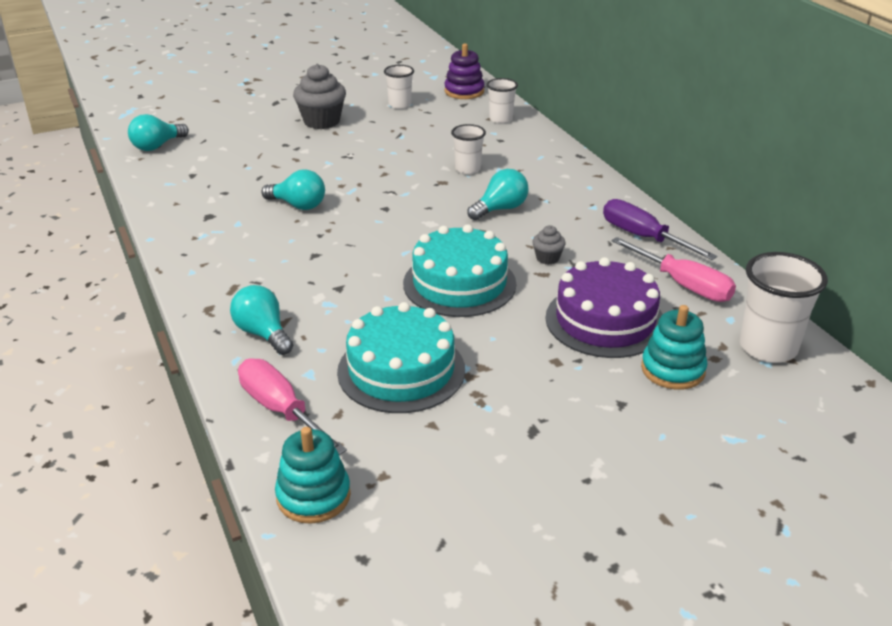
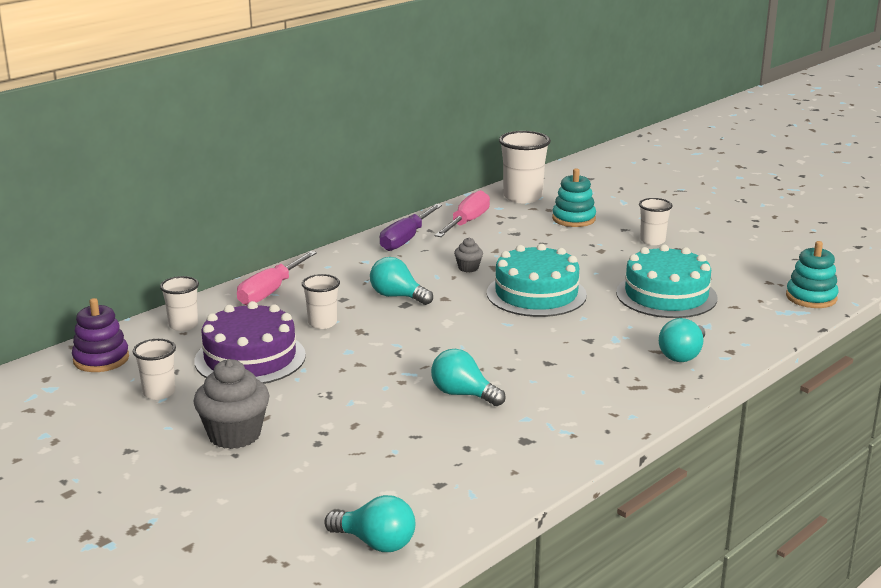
camera: 110 degrees left, 10 degrees down
pink screwdriver [238,358,347,455] -> pink screwdriver moved to [237,251,317,305]
turquoise light bulb [261,170,325,210] -> turquoise light bulb turned 60 degrees counterclockwise [431,349,506,406]
purple cake [545,257,663,358] -> purple cake moved to [194,301,306,384]
none -> white cup [639,198,673,245]

